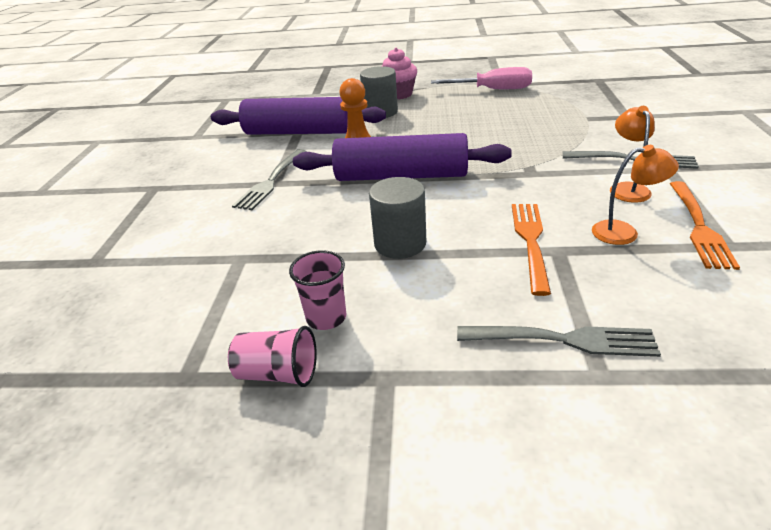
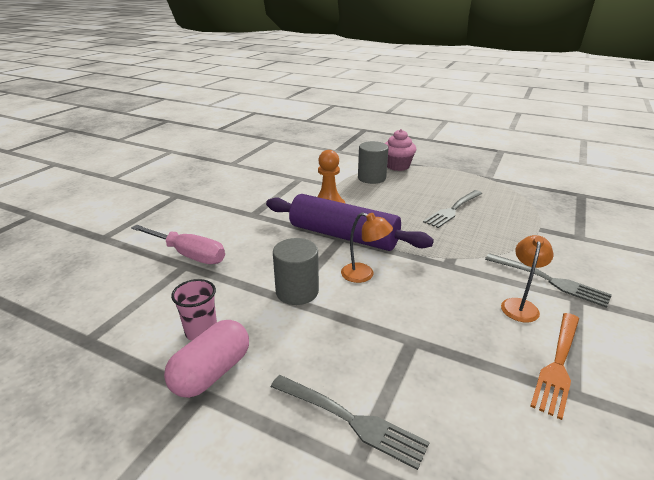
camera: 20 degrees right, 5 degrees down
purple rolling pin [211,97,386,135] -> none
pink cup [228,326,317,387] -> none
grey fork [232,149,307,210] -> grey fork moved to [423,190,482,228]
pink screwdriver [431,67,532,89] -> pink screwdriver moved to [131,225,225,264]
orange fork [512,204,551,296] -> none
orange lamp [592,145,679,245] -> orange lamp moved to [341,212,393,283]
none -> pink capsule [164,320,249,398]

